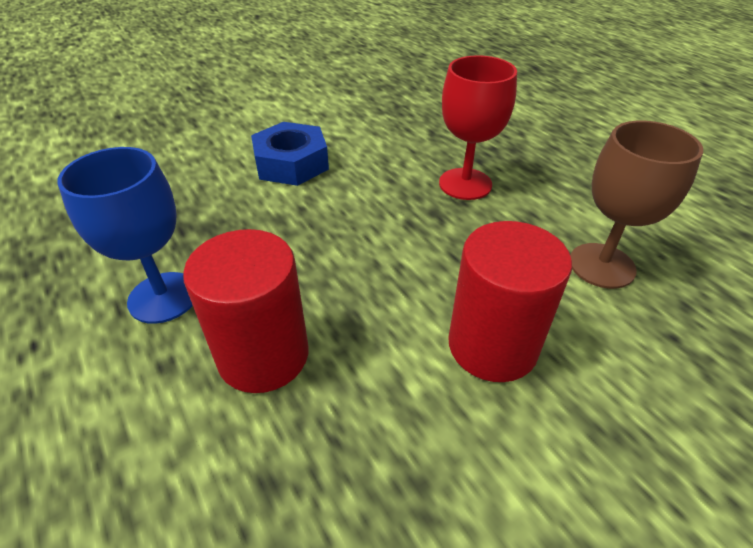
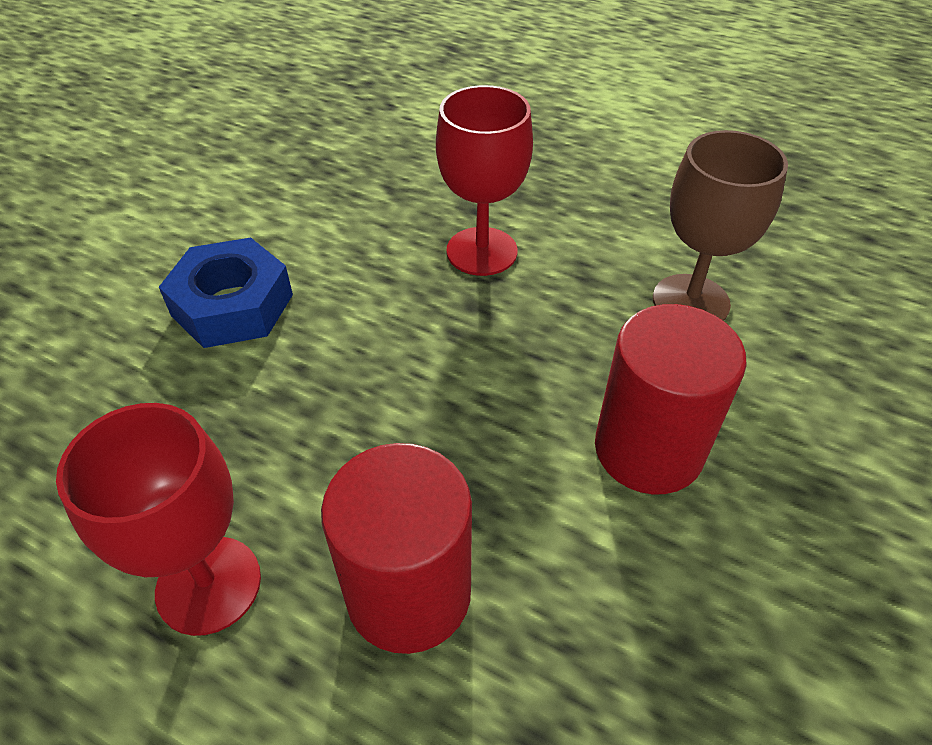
camera: 30 degrees left, 5 degrees up
blue goblet [57,147,193,324] -> red goblet [56,403,261,636]

